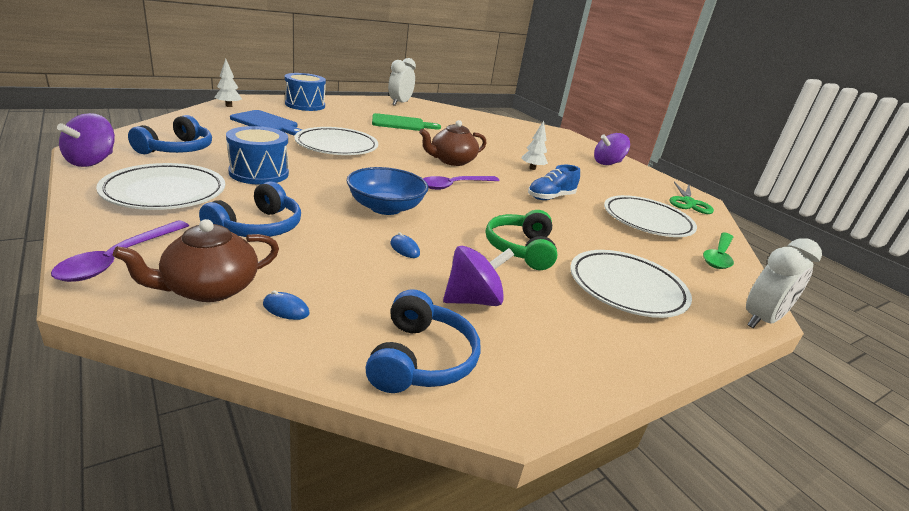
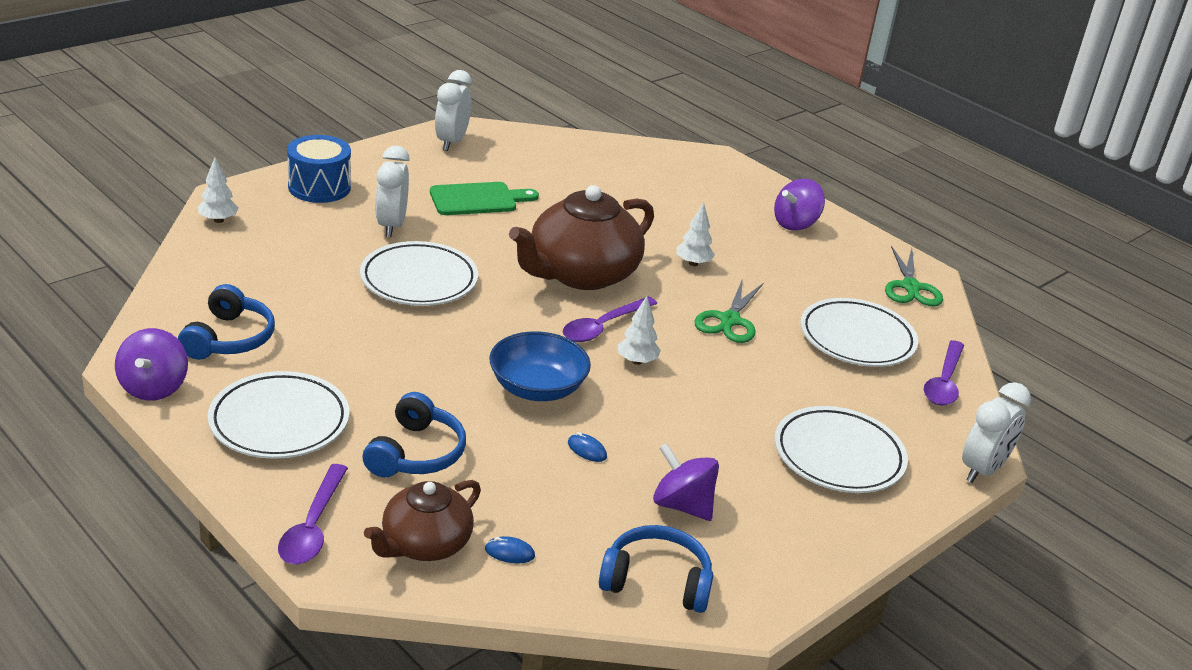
camera: 10 degrees left, 5 degrees up
blue drum [226,126,289,185] -> none
blue cutting board [230,110,302,136] -> none
blue headphones [365,289,481,393] -> blue headphones turned 75 degrees counterclockwise [599,525,714,613]
brown teapot [419,120,487,166] -> brown teapot [509,185,654,290], size x1.67
purple spinning top [443,246,514,306] -> purple spinning top turned 105 degrees counterclockwise [653,443,719,521]
green headphones [486,210,557,270] -> none
blue shoe [528,165,580,200] -> green scissors [695,278,763,343]
green spoon [703,232,734,269] -> purple spoon [924,340,964,406]
none -> white clock [376,146,410,237]
none -> white tree [617,296,661,365]

